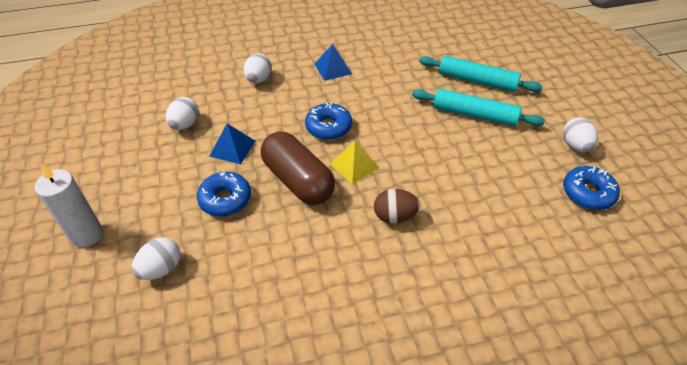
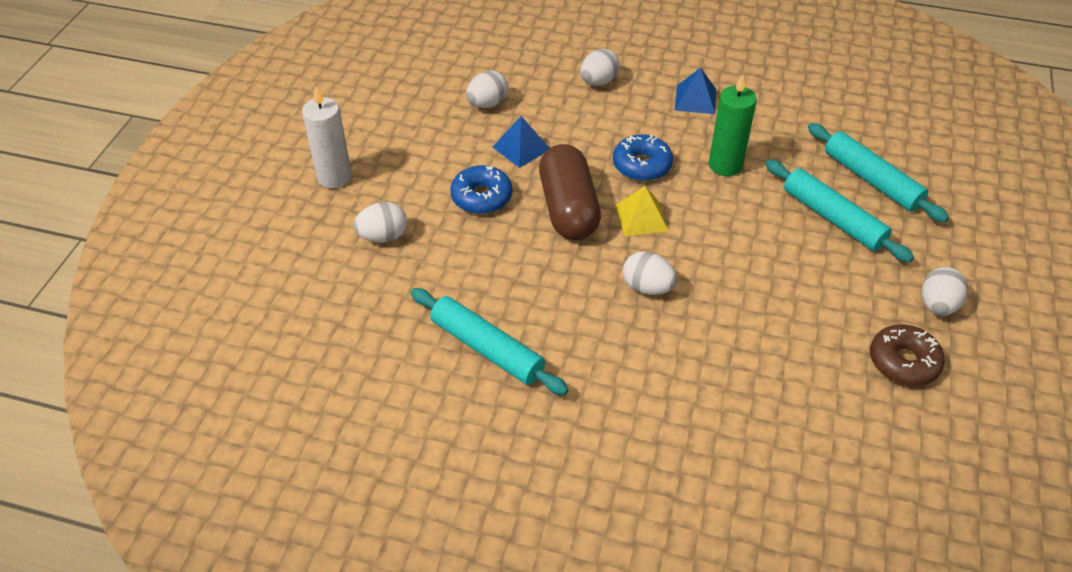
camera: 30 degrees right, 0 degrees up
brown egg [374,189,420,224] -> white egg [623,251,677,295]
blue donut [563,166,620,210] -> brown donut [870,324,945,386]
none -> turquoise rolling pin [411,288,569,395]
none -> green candle [709,75,757,176]

